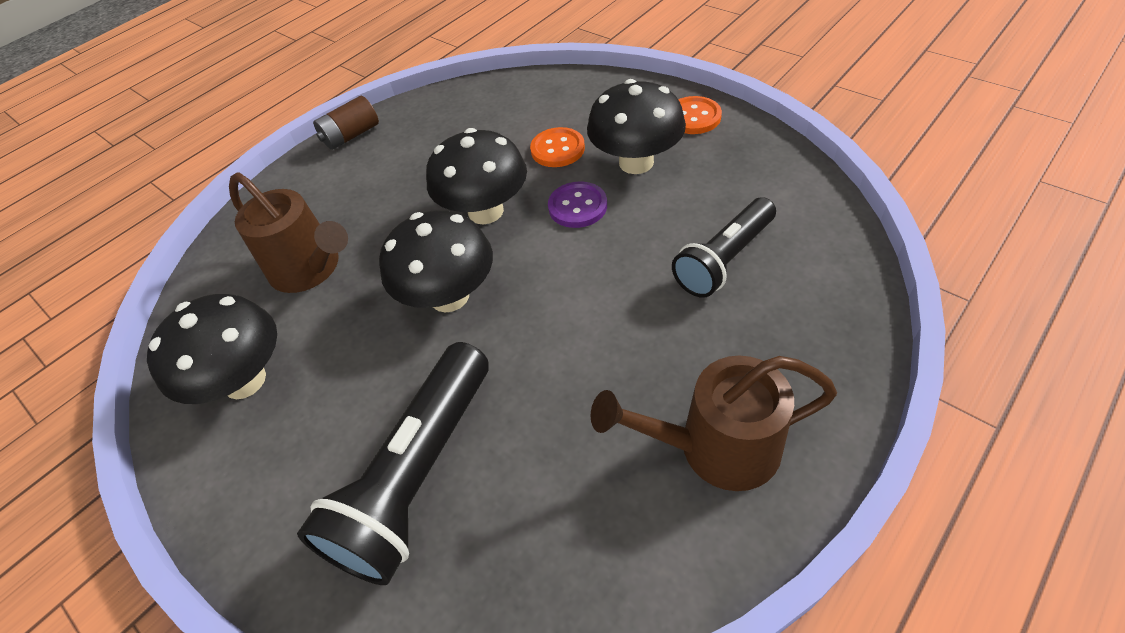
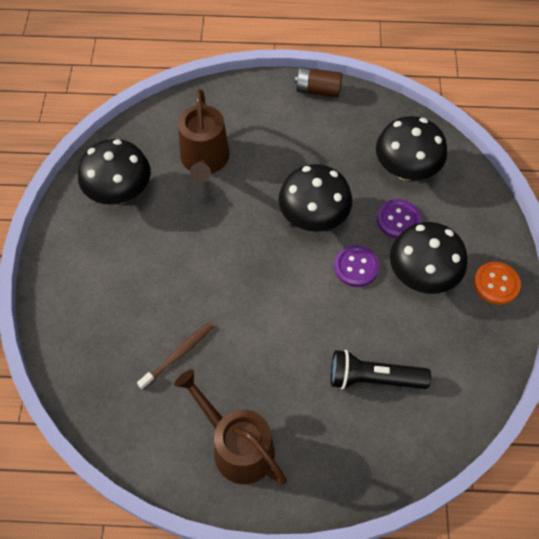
camera: 45 degrees right, 10 degrees up
black flashlight [297,342,489,585] -> none
black mushroom [379,210,493,313] -> black mushroom moved to [376,116,447,180]
orange button [530,127,585,167] -> purple button [377,199,421,238]
none -> brown toothbrush [137,322,213,390]

